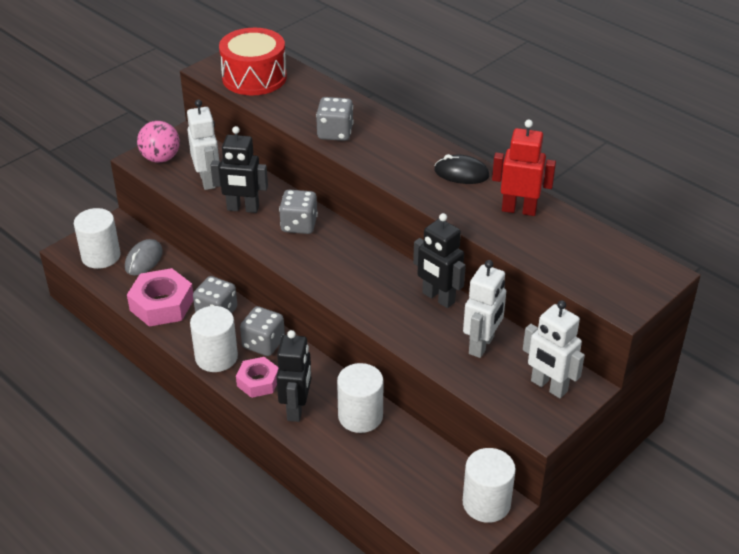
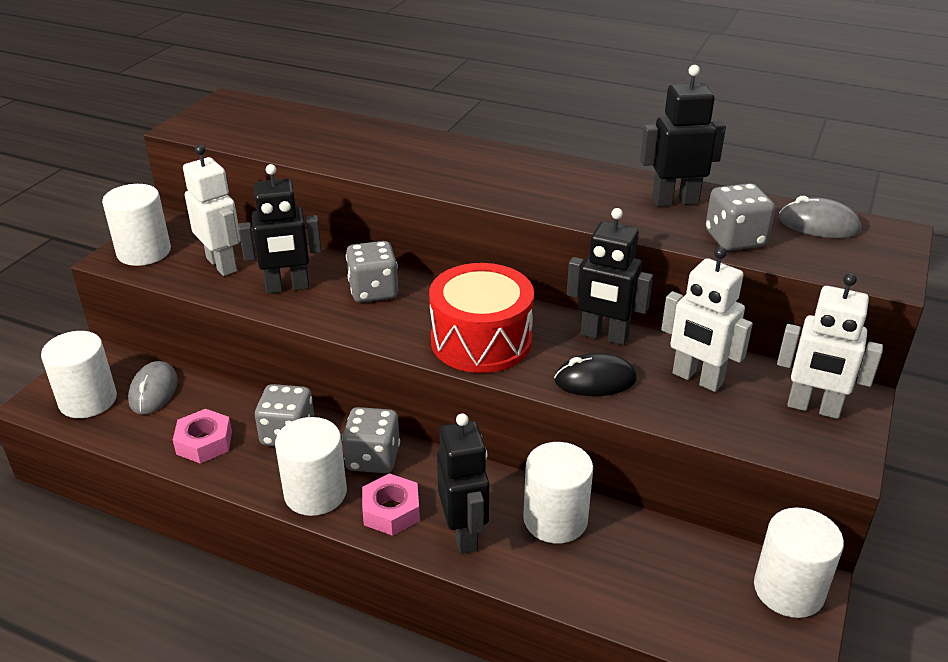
camera: 20 degrees left, 5 degrees down
pink nut [127,268,193,327] -> pink nut [173,409,232,464], size x0.63
pink ball [137,121,180,163] -> white cylinder [102,184,171,266]
red drum [219,28,287,95] -> red drum moved to [429,263,534,373]
grey dice [316,97,354,141] -> grey dice moved to [706,183,775,251]
black mouse [434,154,489,184] -> black mouse moved to [554,353,637,396]
white robot [463,260,506,358] -> white robot turned 120 degrees clockwise [661,247,753,392]
red robot [492,119,556,216] -> black robot [640,65,726,206]
none -> grey mouse [779,196,861,238]

